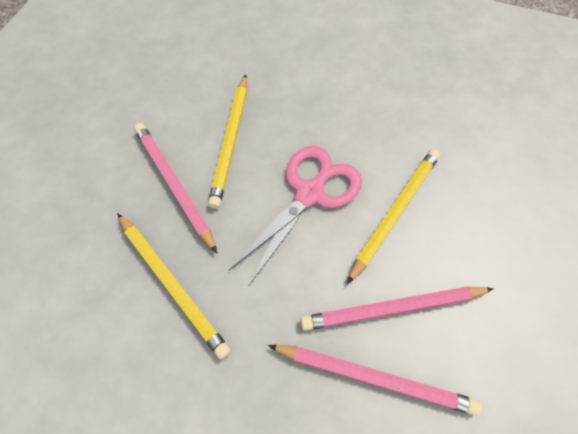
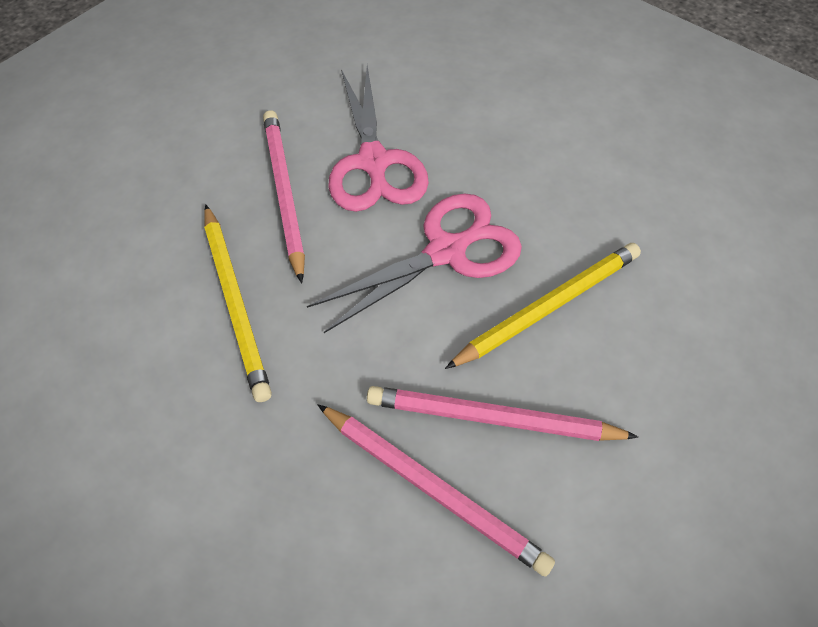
camera: 20 degrees right, 5 degrees down
yellow pencil [208,74,247,209] -> pink scissors [328,66,429,212]

